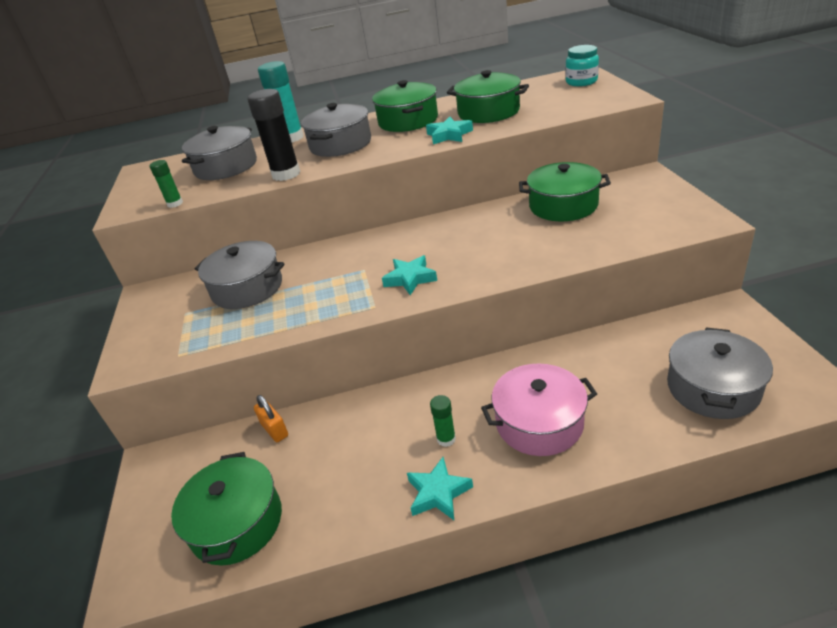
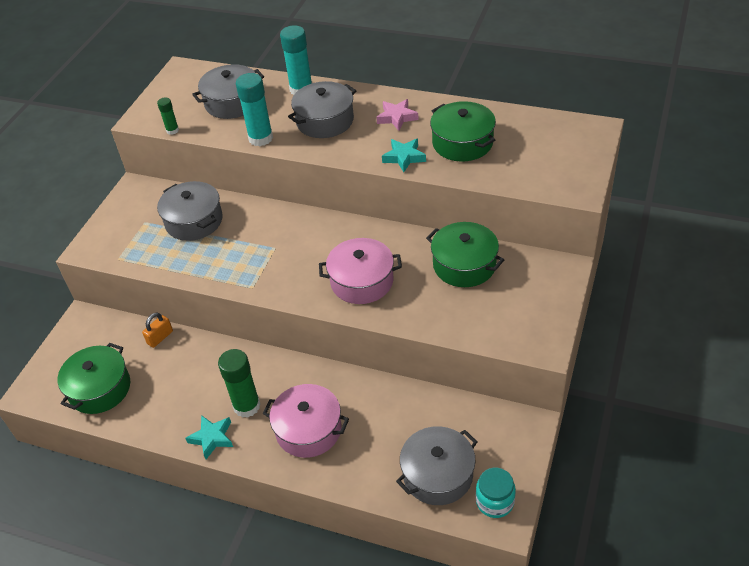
camera: 30 degrees right, 10 degrees up
black glue stick [247,89,301,181] -> turquoise glue stick [236,73,273,146]
orange padlock [254,395,288,442] -> orange padlock turned 45 degrees clockwise [142,313,173,348]
green pot [372,80,438,132] -> pink star [376,99,419,131]
turquoise star [382,255,437,295] -> none
green glue stick [430,395,456,447] -> green glue stick [218,349,260,418], size x1.89
turquoise jar [565,45,599,86] -> turquoise jar moved to [476,468,516,518]
none -> pink pot [319,238,402,304]

